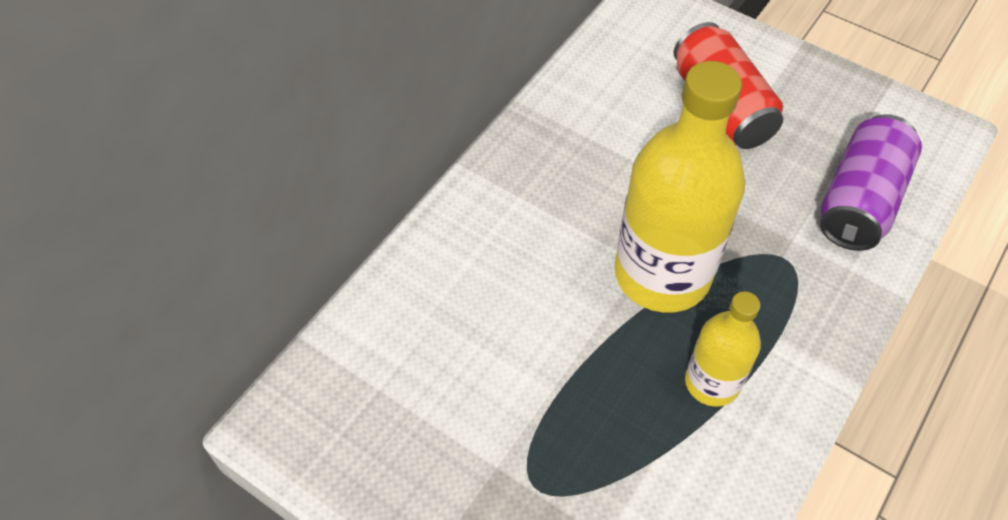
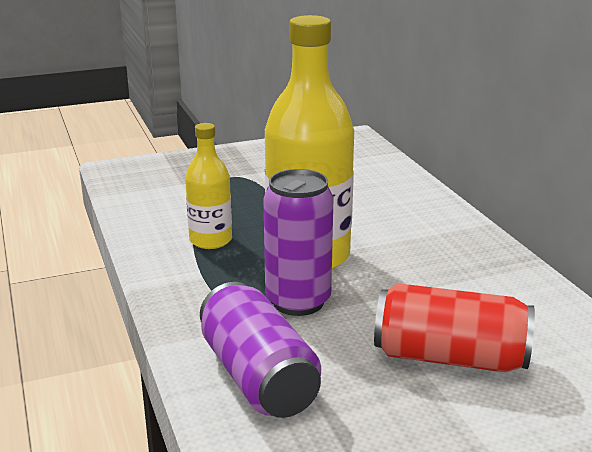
camera: 125 degrees right, 30 degrees down
none -> purple can [263,169,334,316]

